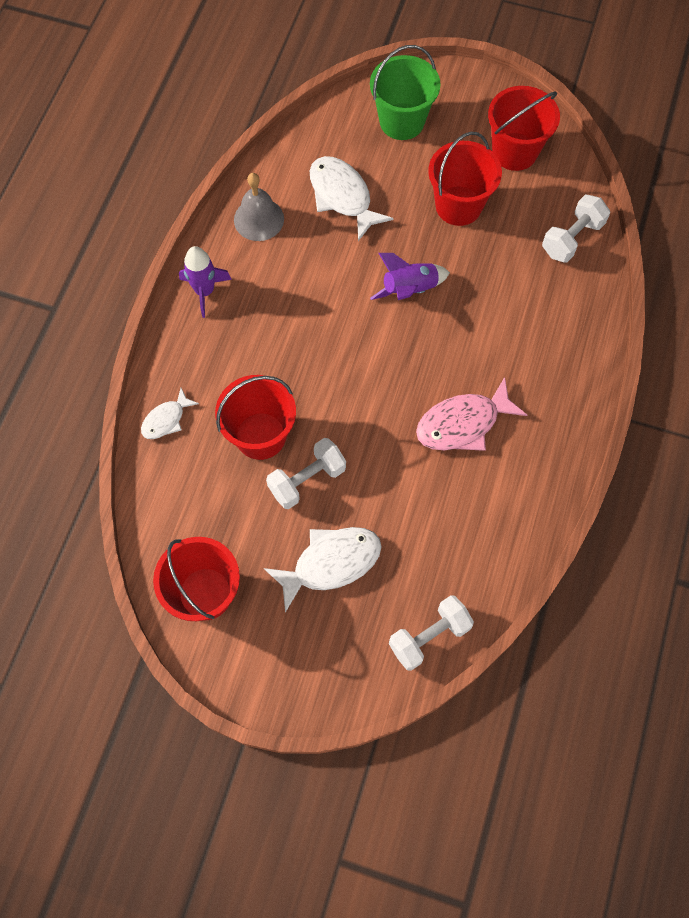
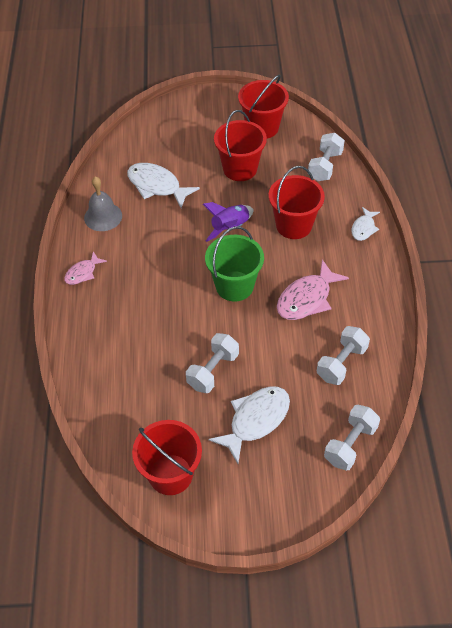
camera: 20 degrees left, 15 degrees down
white fish [141,388,199,439] -> white fish moved to [352,207,380,241]
purple rocket [179,246,232,318] -> pink fish [64,251,107,285]
red bucket [215,375,296,460] -> red bucket moved to [269,166,325,239]
green bucket [370,45,441,140] -> green bucket moved to [205,226,264,302]
none -> white dumbbell [317,326,370,385]

